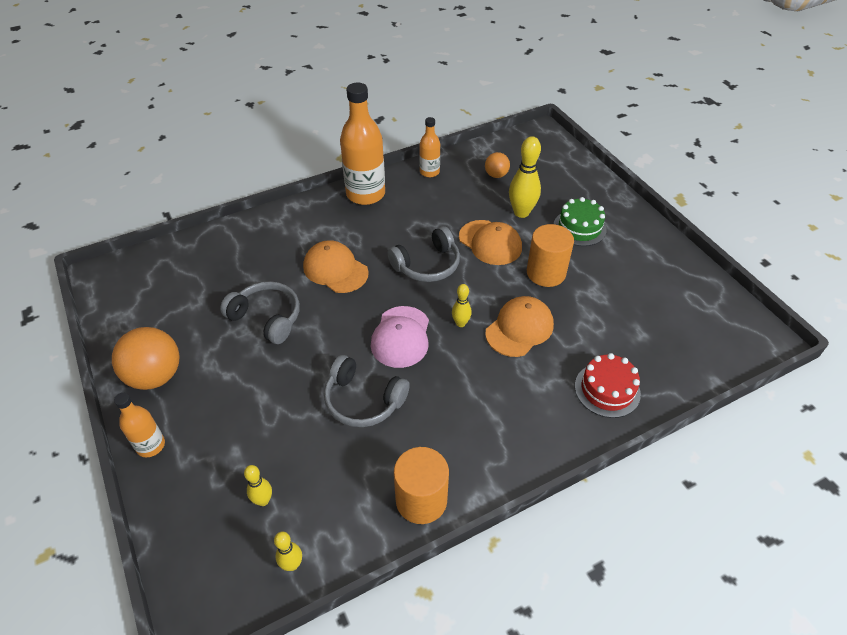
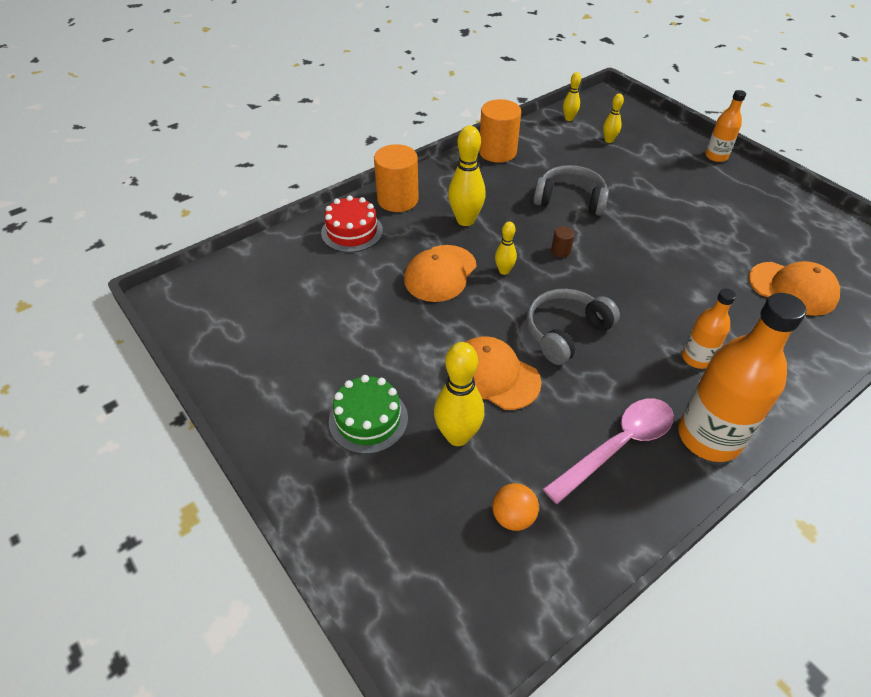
camera: 170 degrees right, 0 degrees up
orange ball [112,327,180,390] -> none
grey headphones [220,281,300,344] -> none
orange cap [303,240,369,293] -> orange cap moved to [749,261,840,316]
pink cap [371,306,429,368] -> brown cylinder [551,226,575,257]
orange bottle [419,117,440,178] -> orange bottle moved to [682,289,736,369]
orange cylinder [527,224,574,287] -> orange cylinder moved to [374,144,419,212]
none -> yellow bowling pin [448,126,486,226]
none -> pink spoon [543,398,674,504]

